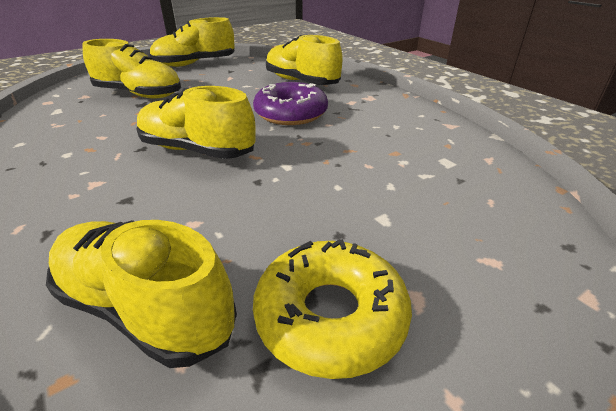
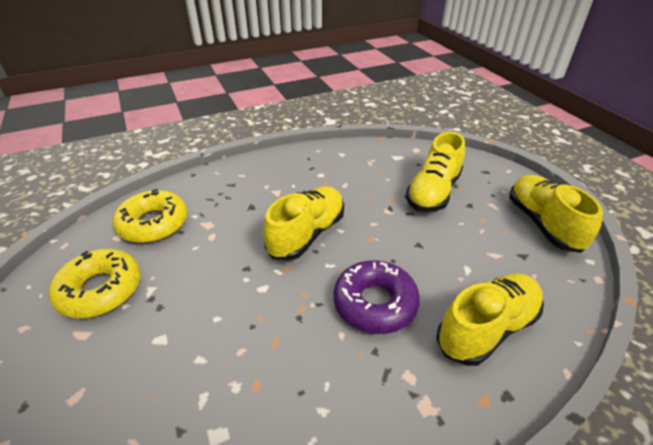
camera: 100 degrees right, 5 degrees up
yellow shoe [46,220,237,368] -> yellow donut [112,189,187,243]

